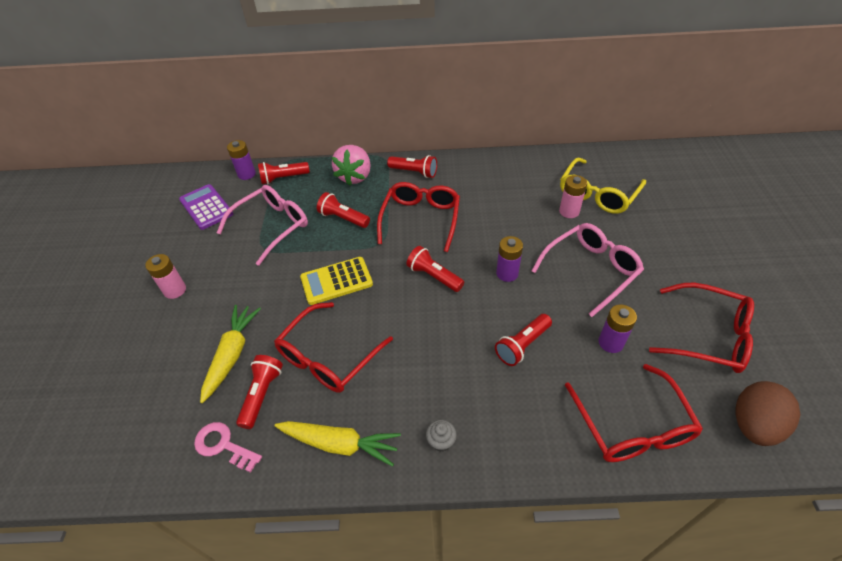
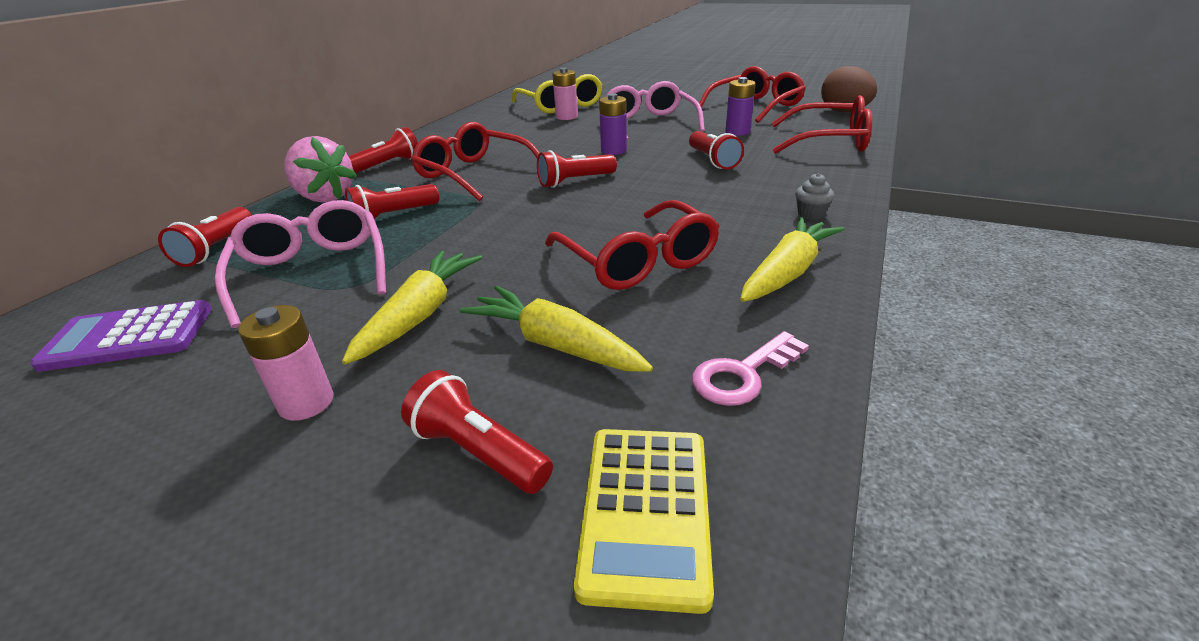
camera: 65 degrees left, 15 degrees down
purple battery [227,140,256,180] -> none
red flashlight [236,355,283,429] -> red flashlight moved to [401,370,553,494]
yellow calculator [300,257,373,305] -> yellow calculator moved to [574,429,714,614]
none -> yellow carrot [342,251,482,365]

